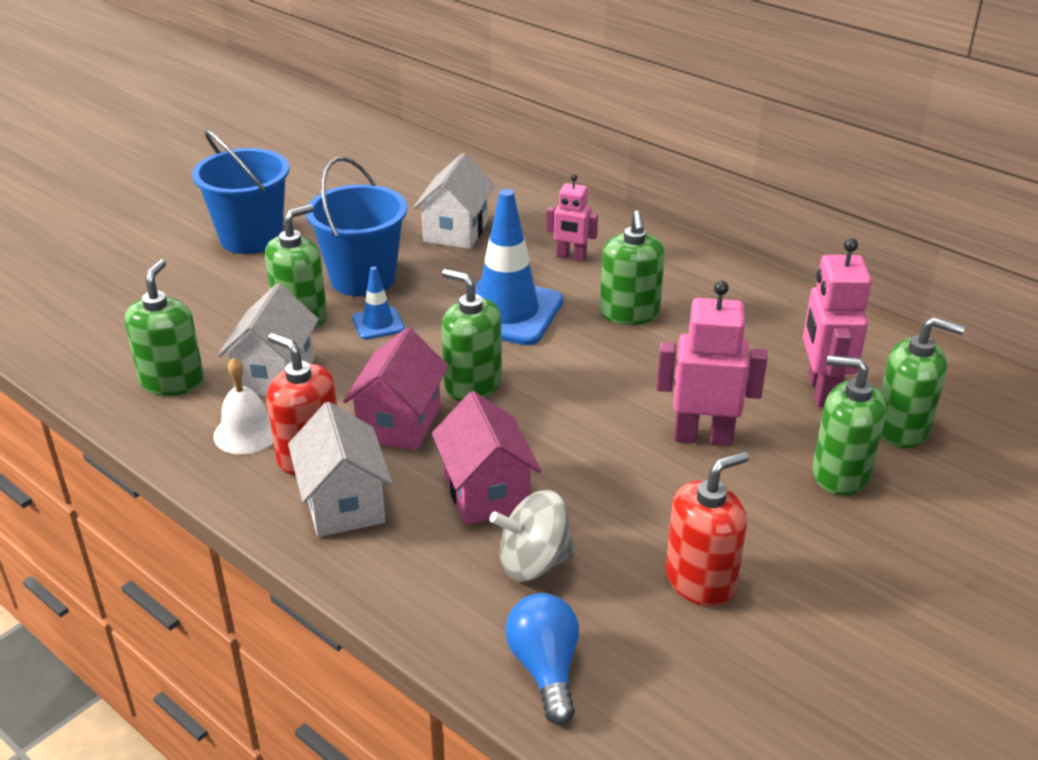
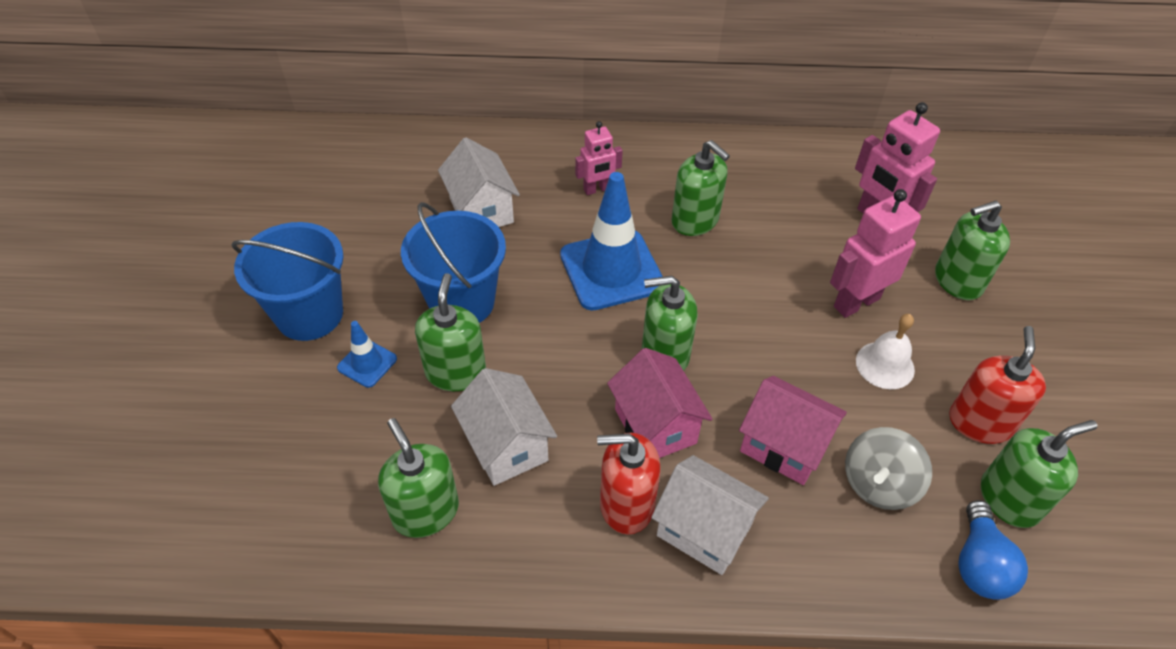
camera: 40 degrees left, 15 degrees up
white bell [213,357,273,454] -> white bell moved to [856,314,915,389]
blue traffic cone [352,266,405,340] -> blue traffic cone moved to [337,321,397,388]
blue light bulb [505,593,579,725] -> blue light bulb turned 120 degrees counterclockwise [958,500,1028,600]
green soap dispenser [880,317,965,448] -> green soap dispenser moved to [981,420,1097,528]

